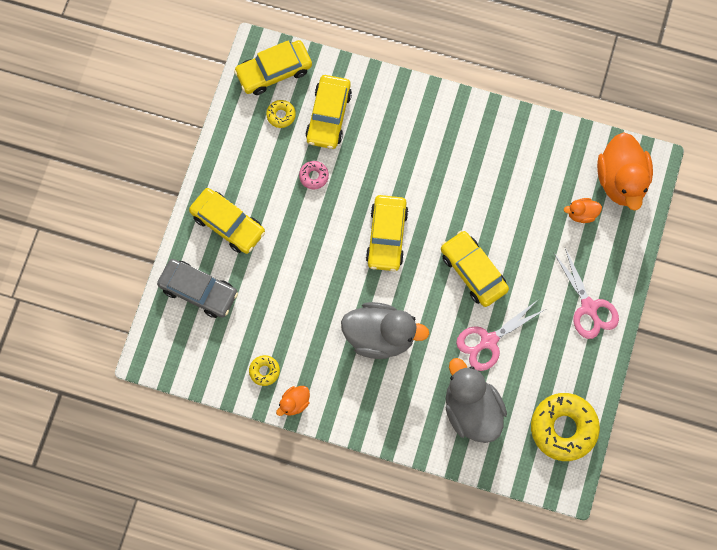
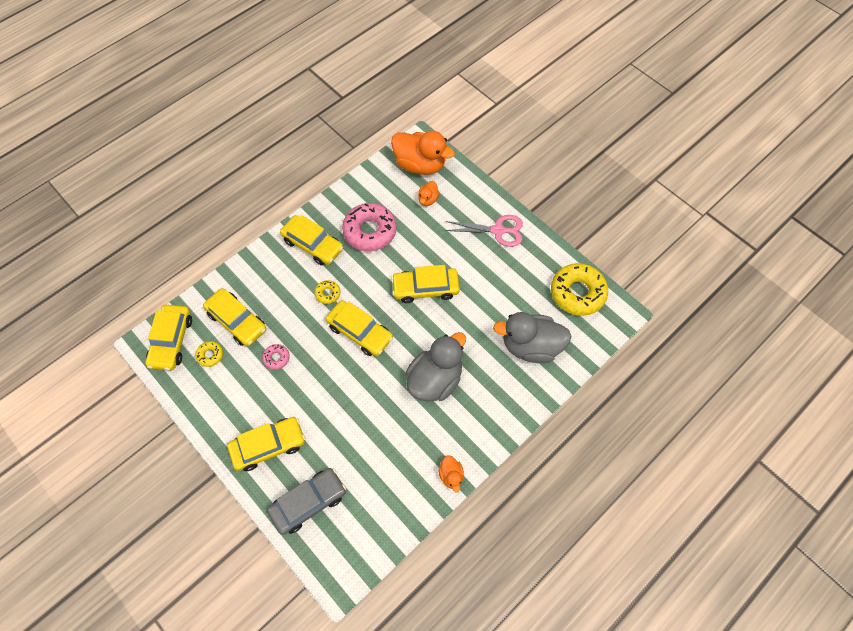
camera: 60 degrees left, 10 degrees down
yellow donut [249,355,280,386] -> yellow donut moved to [314,280,340,304]
pink scissors [456,299,546,371] -> none
none -> yellow car [280,215,343,266]
none -> pink donut [342,203,397,251]

